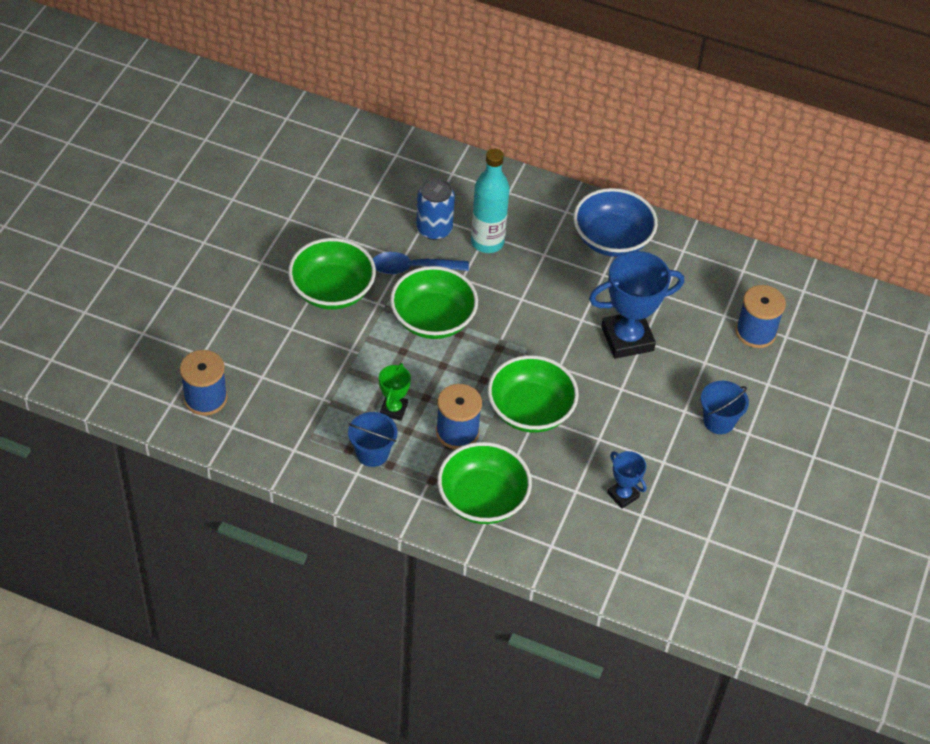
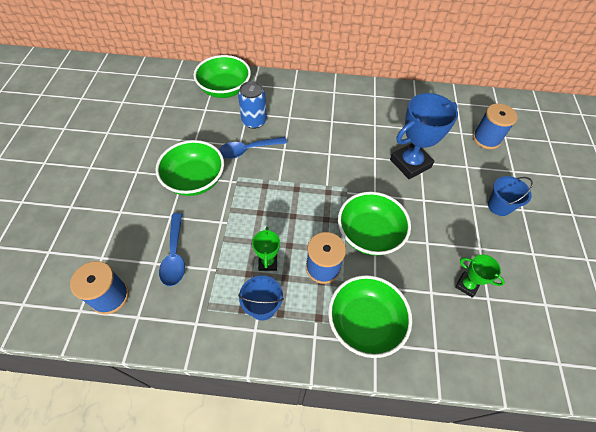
camera: 15 degrees left, 5 degrees up
green bowl [390,266,478,339] -> green bowl moved to [194,55,251,98]
turquoise bottle [471,149,510,253] -> none
blue bowl [573,188,658,257] -> none
blue trophy [607,451,647,509] -> green trophy [455,254,505,298]
none -> blue spoon [159,213,185,286]

